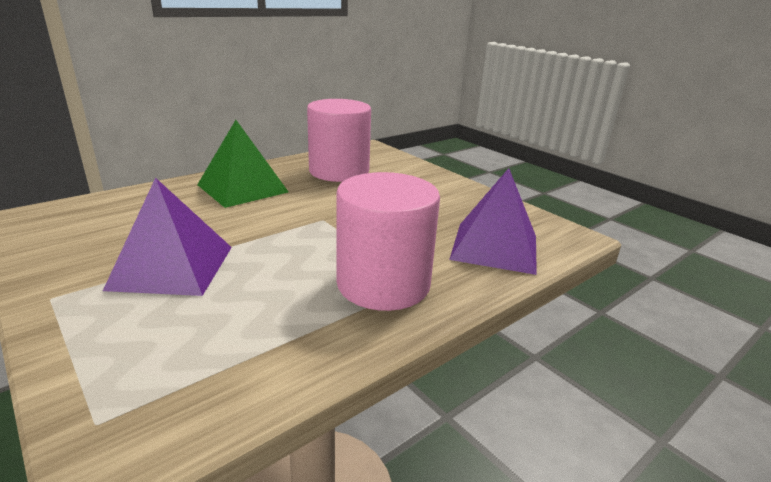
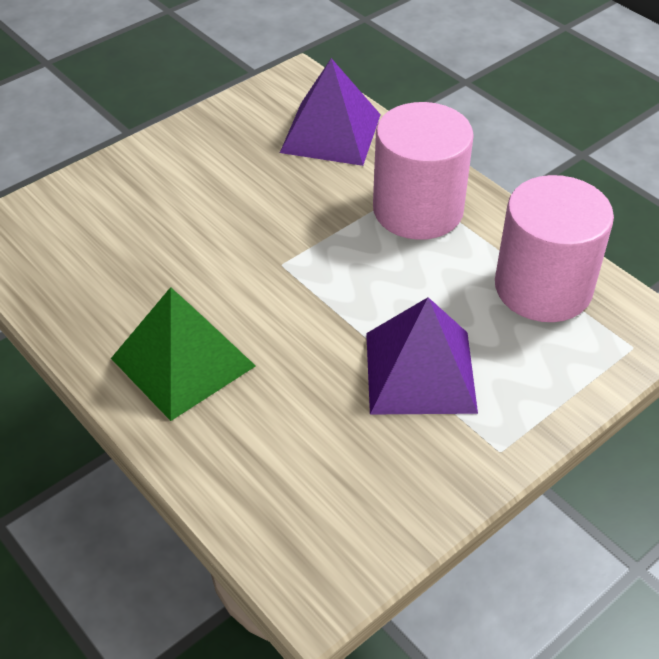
camera: 90 degrees left, 20 degrees up
pink cylinder [307,99,371,182] -> pink cylinder moved to [495,175,614,322]

